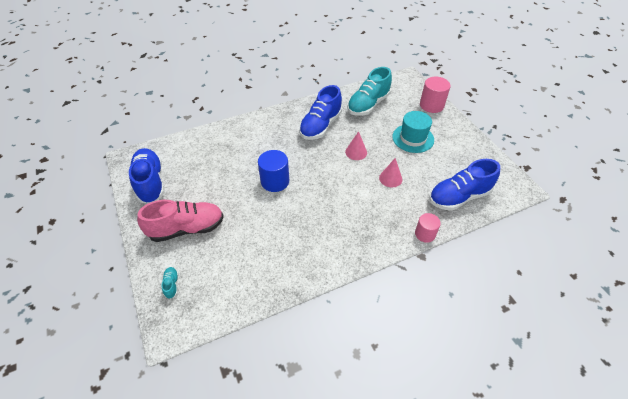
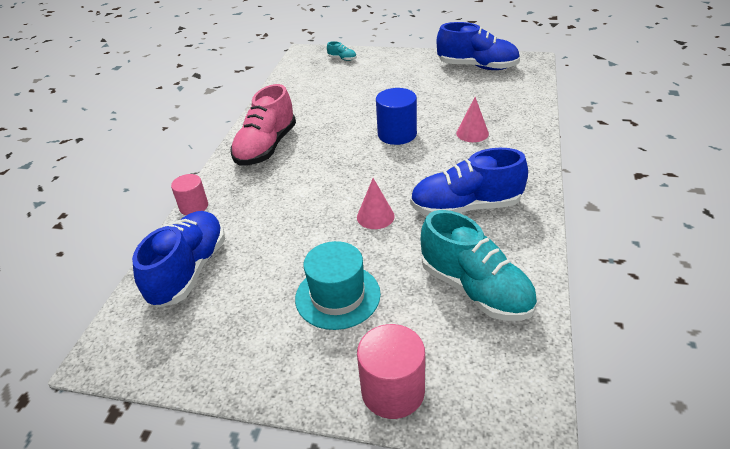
camera: 130 degrees right, 10 degrees down
pink shoe [137,200,224,242] -> pink shoe moved to [230,84,296,166]
blue shoe [299,85,342,140] -> blue shoe turned 75 degrees counterclockwise [410,148,528,215]
turquoise shoe [347,67,392,116] -> turquoise shoe turned 150 degrees clockwise [421,210,537,321]
pink cone [379,158,402,187] -> pink cone moved to [456,97,489,142]

